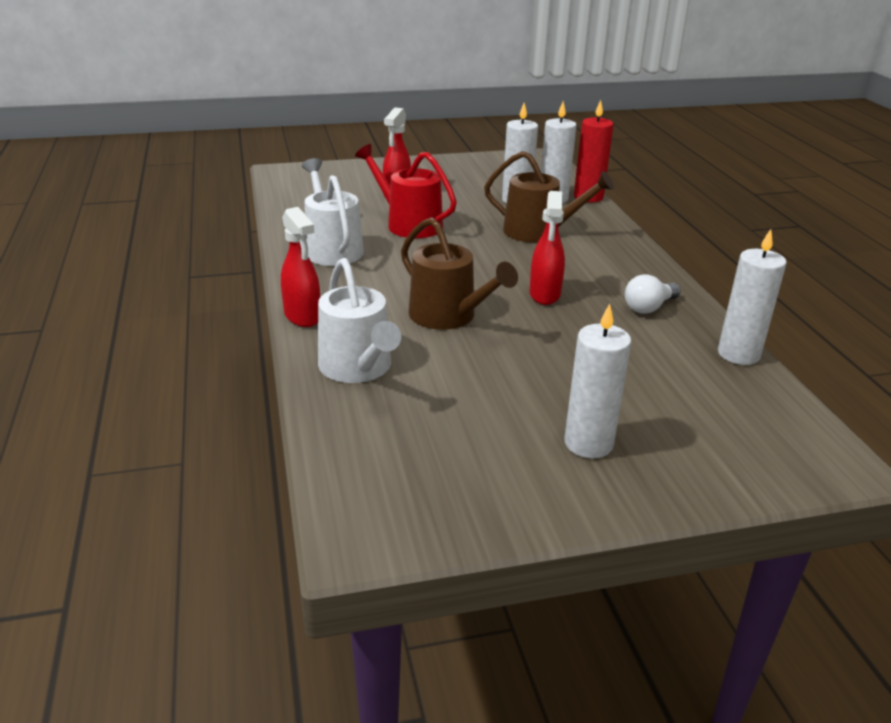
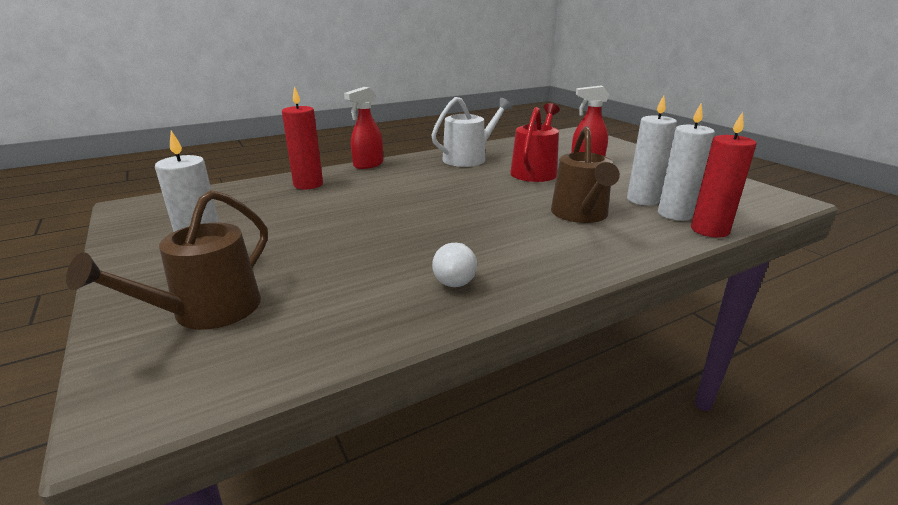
camera: 75 degrees right, 5 degrees down
white watering can [318,258,401,383] -> red candle [282,86,323,189]
brown watering can [401,217,518,330] -> brown watering can moved to [66,190,268,330]
red spray bottle [530,191,565,305] -> none
white light bulb [625,274,681,314] -> white light bulb turned 120 degrees counterclockwise [432,243,477,287]
white candle [718,229,787,365] -> none

